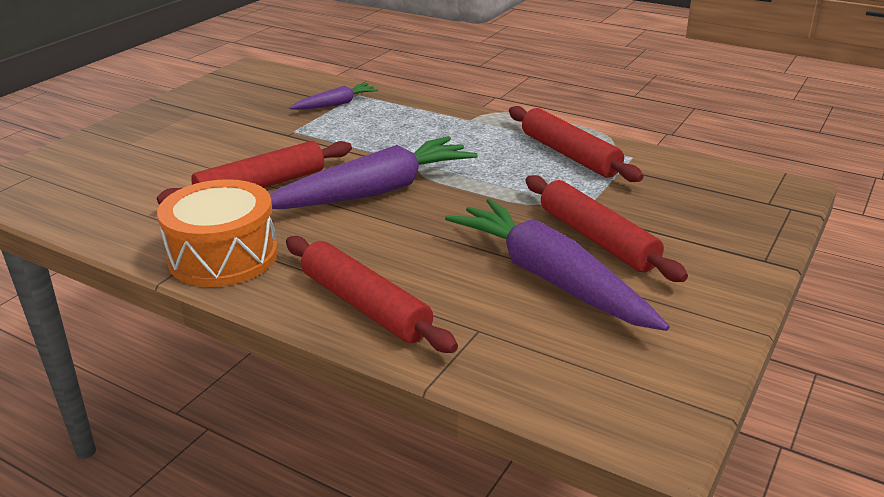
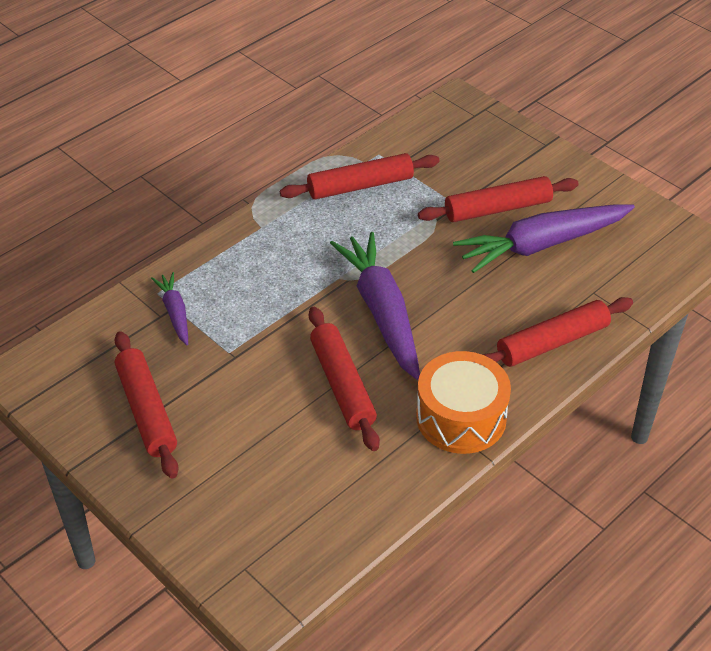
camera: 75 degrees left, 15 degrees up
none -> red rolling pin [115,331,179,478]

